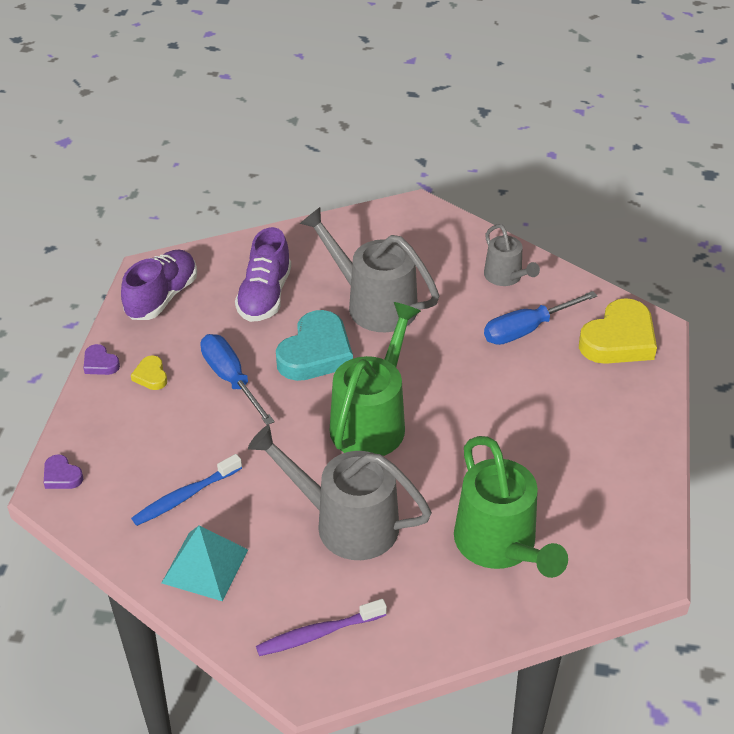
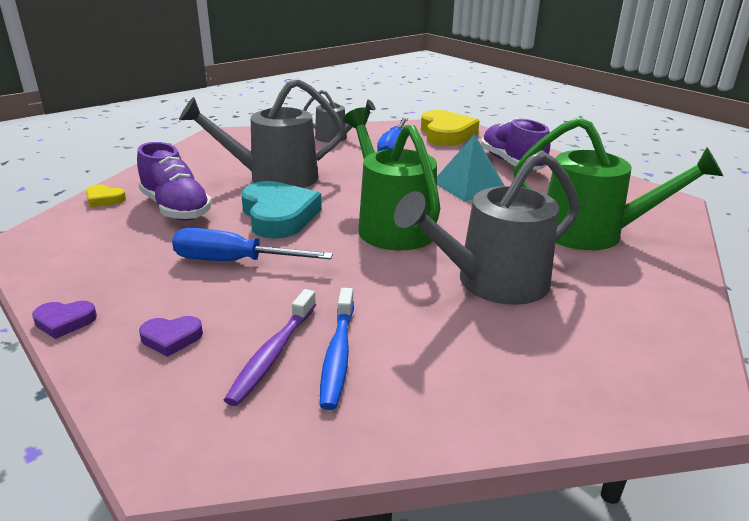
camera: 50 degrees left, 15 degrees down
purple heart [44,454,83,489] -> purple heart moved to [139,316,203,357]
purple shoe [121,249,197,320] -> purple shoe moved to [481,118,550,170]
yellow heart [131,355,167,390] -> yellow heart moved to [86,184,126,207]
turquoise pyramid [162,525,248,601] -> turquoise pyramid moved to [437,134,505,202]
purple toothbrush [256,599,387,656] -> purple toothbrush moved to [224,289,316,406]

